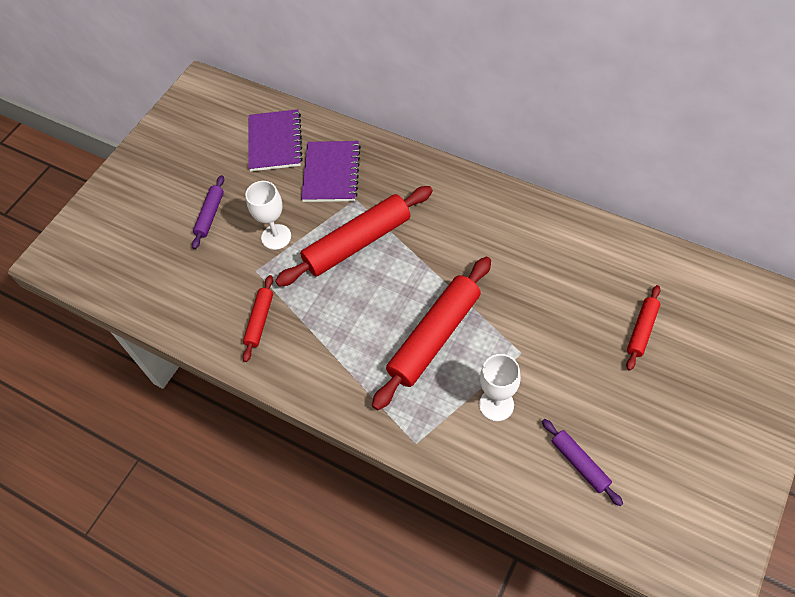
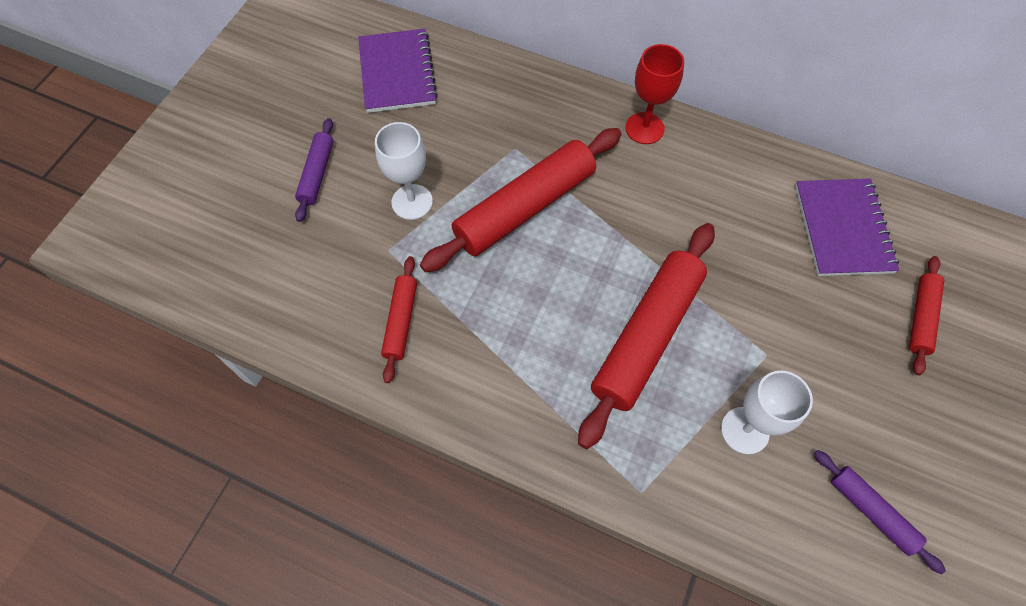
camera: 10 degrees left, 5 degrees up
purple notebook [301,141,361,202] -> purple notebook moved to [795,179,899,276]
none -> red goblet [625,44,684,144]

